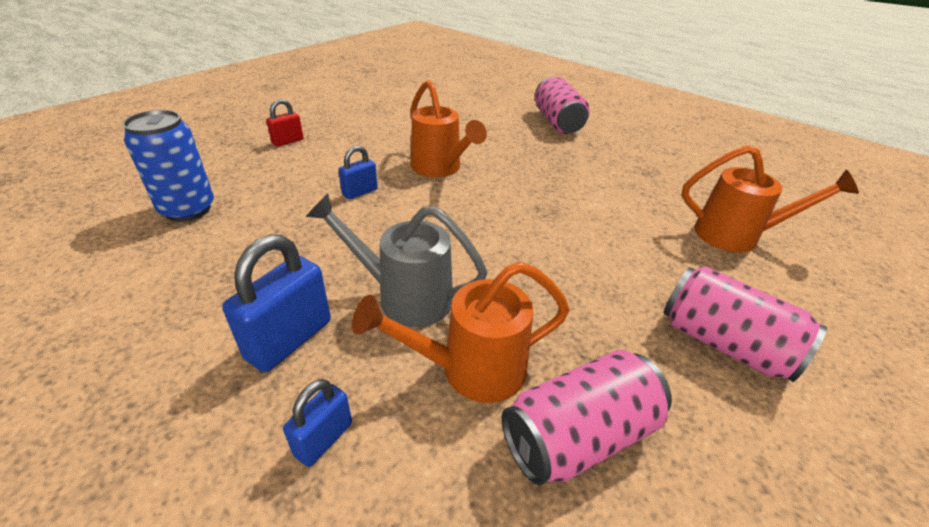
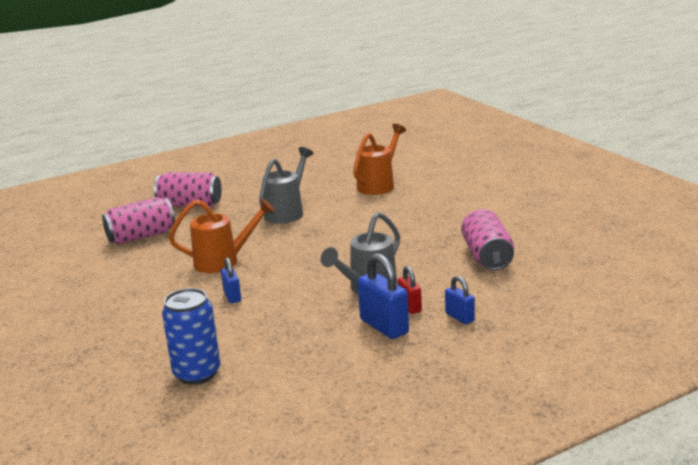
camera: 65 degrees left, 15 degrees down
red padlock [266,99,303,147] -> red padlock moved to [398,266,422,314]
orange watering can [352,262,570,403] -> none
pink can [663,266,827,382] -> pink can moved to [102,197,175,245]
none -> grey watering can [259,147,313,224]

